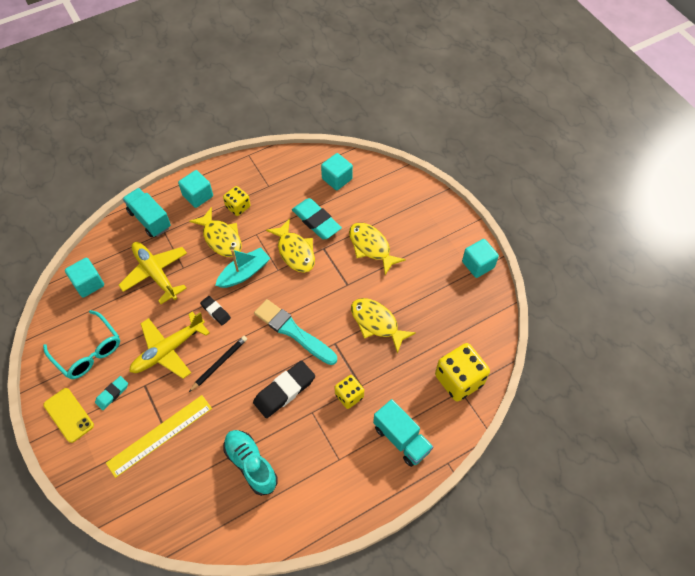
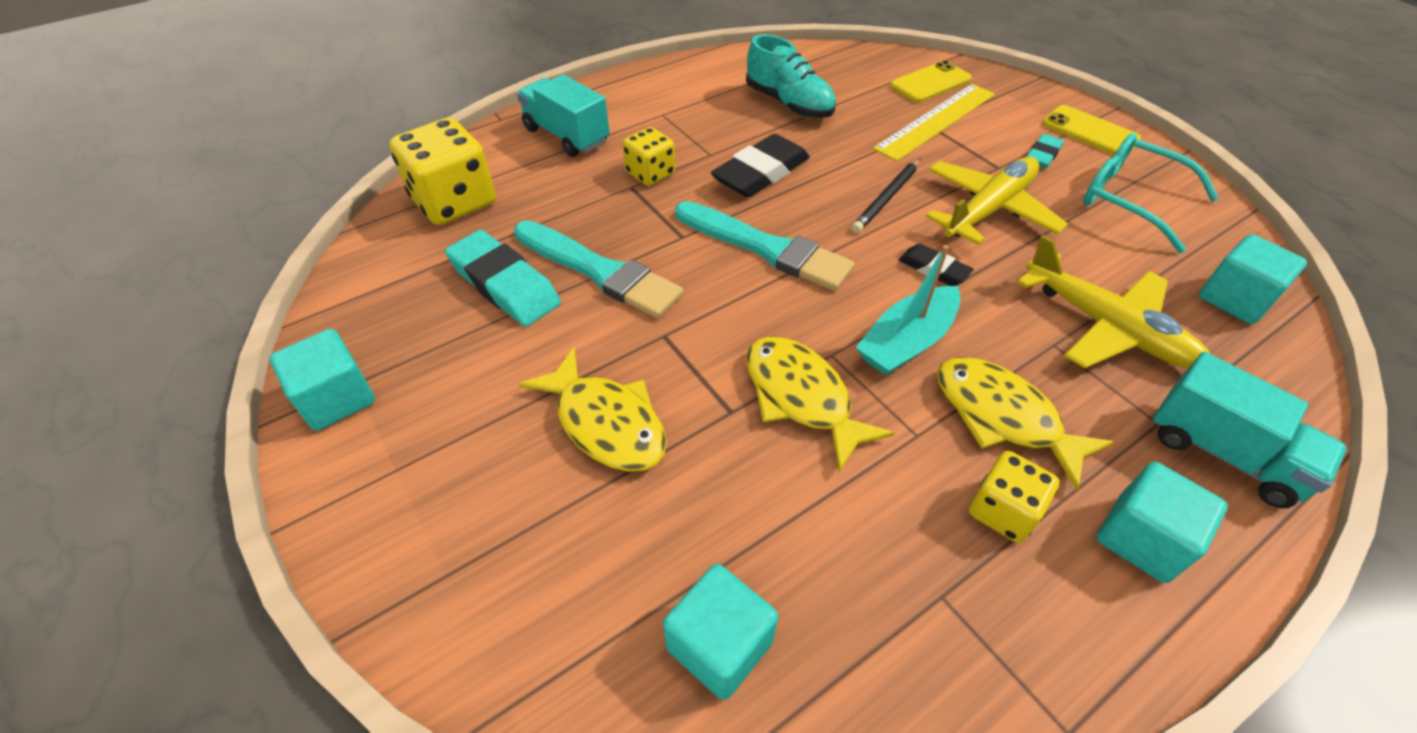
camera: 175 degrees right, 10 degrees down
turquoise eraser [292,198,342,239] -> turquoise eraser moved to [445,230,561,327]
yellow fish [351,298,416,353] -> turquoise brush [514,220,683,318]
none -> yellow phone [890,60,972,103]

